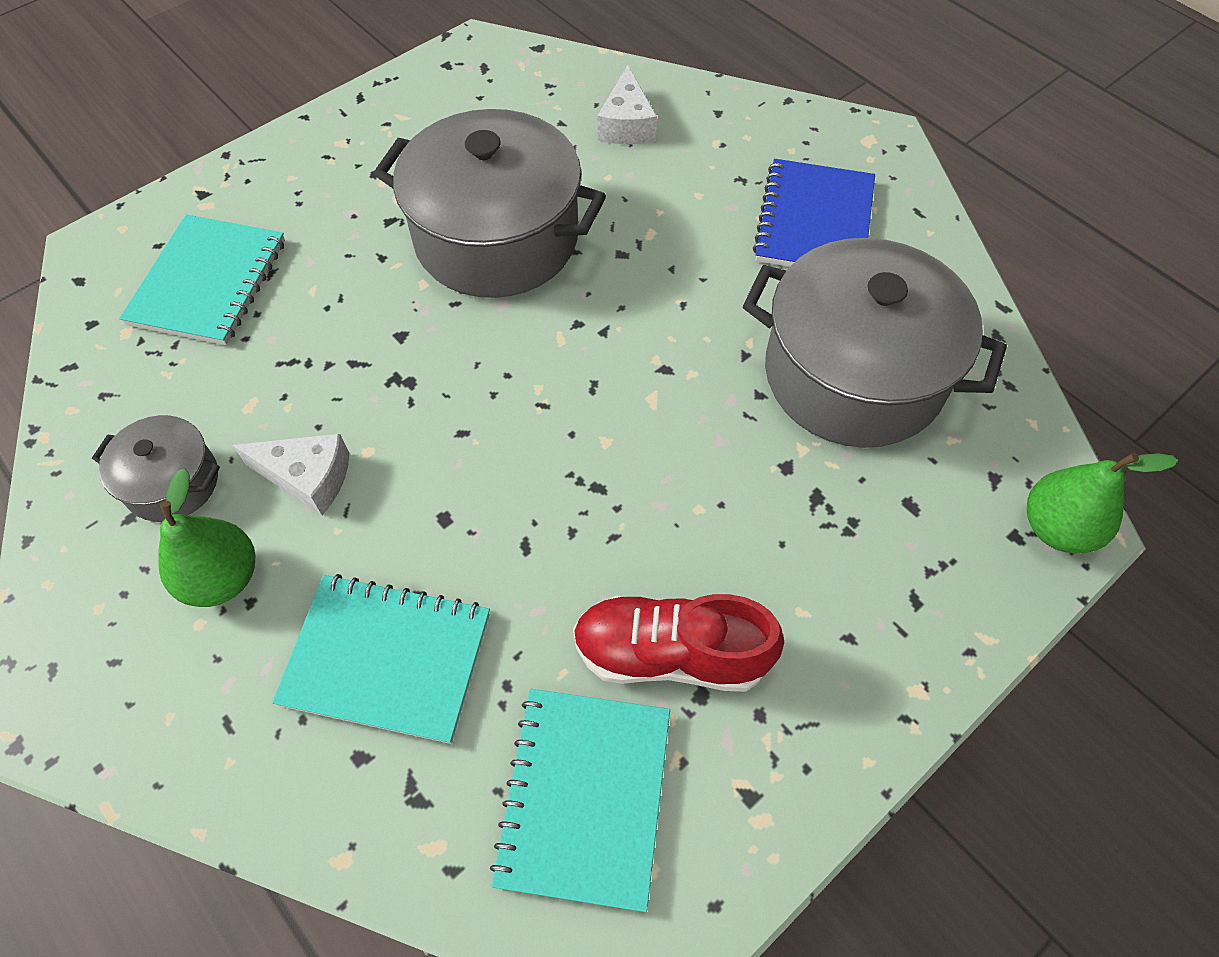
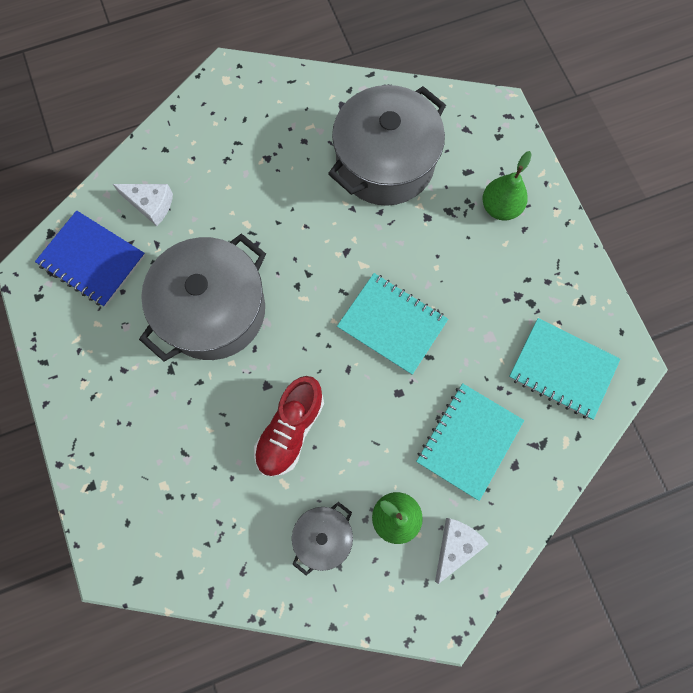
camera: 70 degrees left, 15 degrees up
turquoise notebook [119,214,285,345] -> turquoise notebook moved to [337,273,448,375]
white cheese [233,434,349,515] -> white cheese moved to [435,518,488,584]
red shoe [573,594,784,692] -> red shoe moved to [254,376,324,477]
blue notebook [753,159,875,267] -> blue notebook moved to [35,210,145,307]
green pear [1027,452,1178,554] -> green pear moved to [482,151,532,220]

